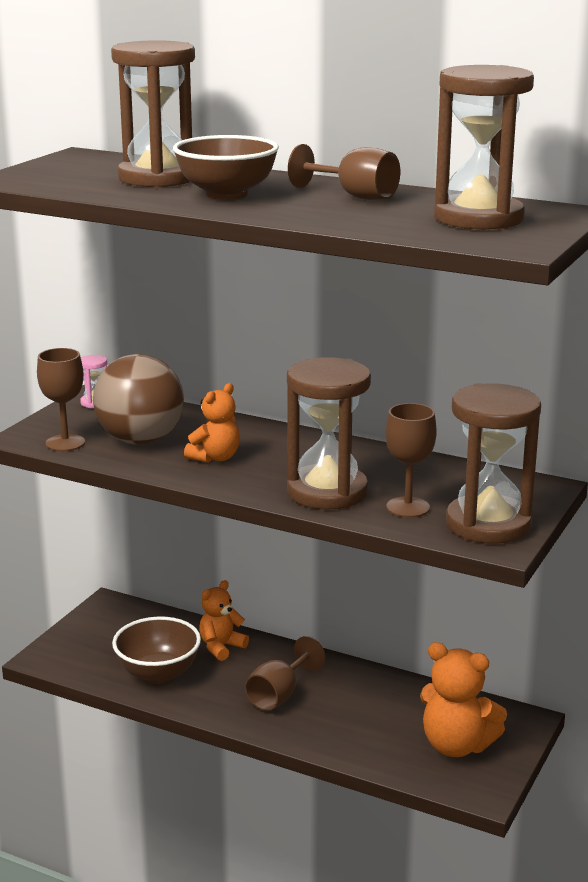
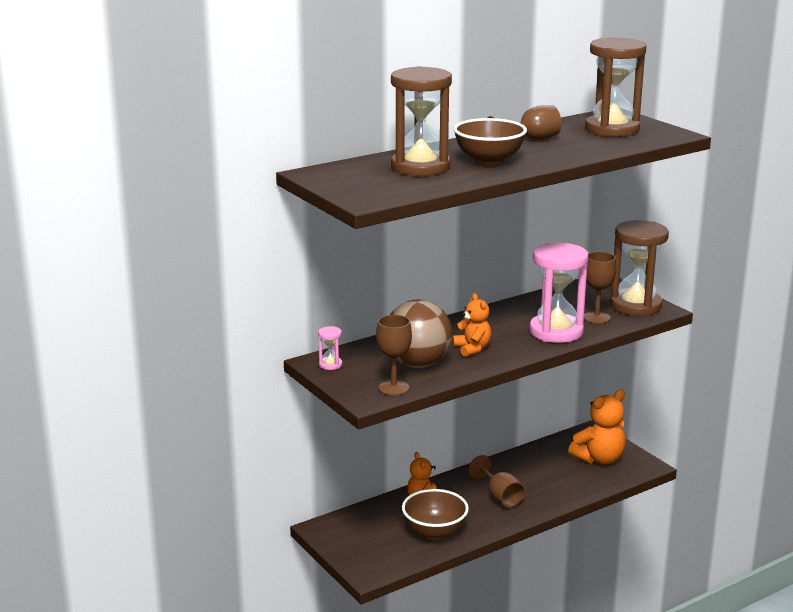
camera: 60 degrees left, 0 degrees up
brown hourglass [287,357,371,510] -> pink hourglass [529,243,589,343]

